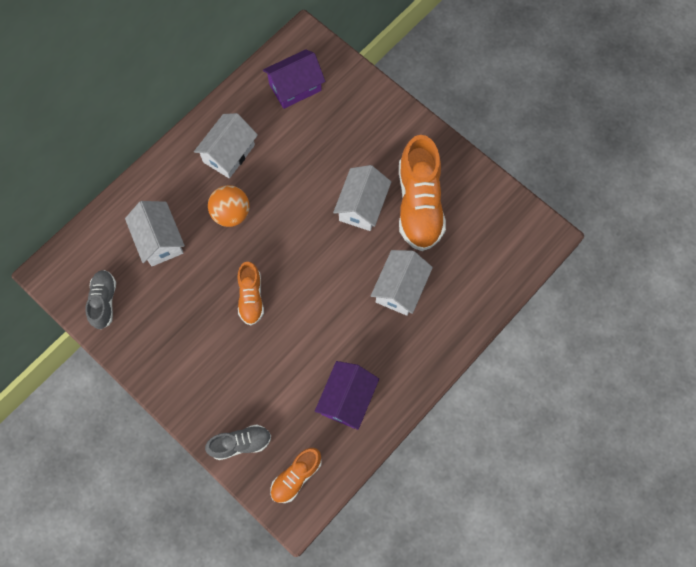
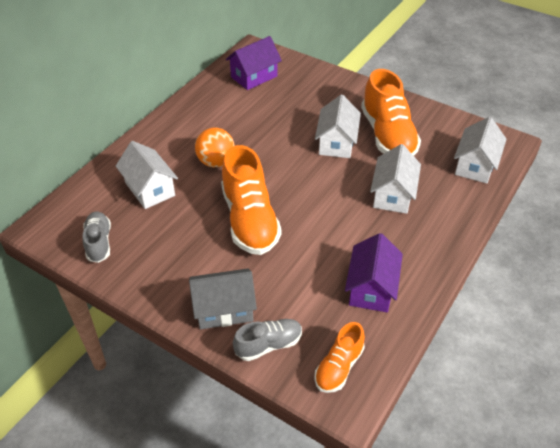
camera: 10 degrees left, 25 degrees down
white house [194,113,258,178] -> white house moved to [454,117,507,184]
orange shoe [237,262,264,325] -> orange shoe [221,145,282,255], size x1.84
none -> grey house [189,268,257,329]

